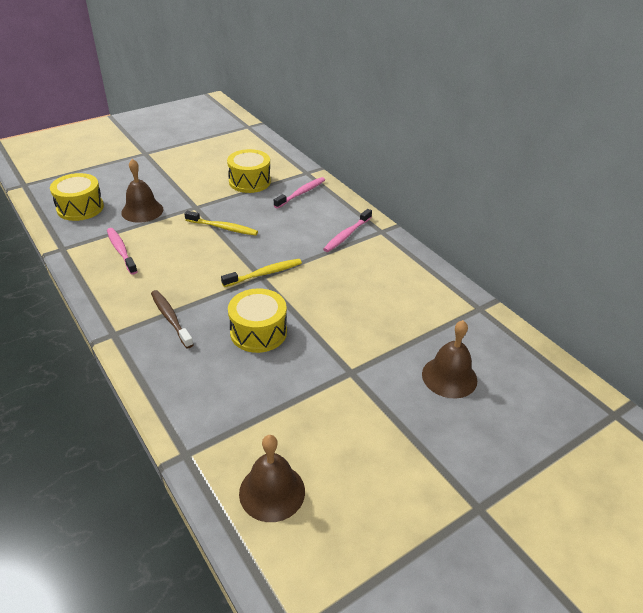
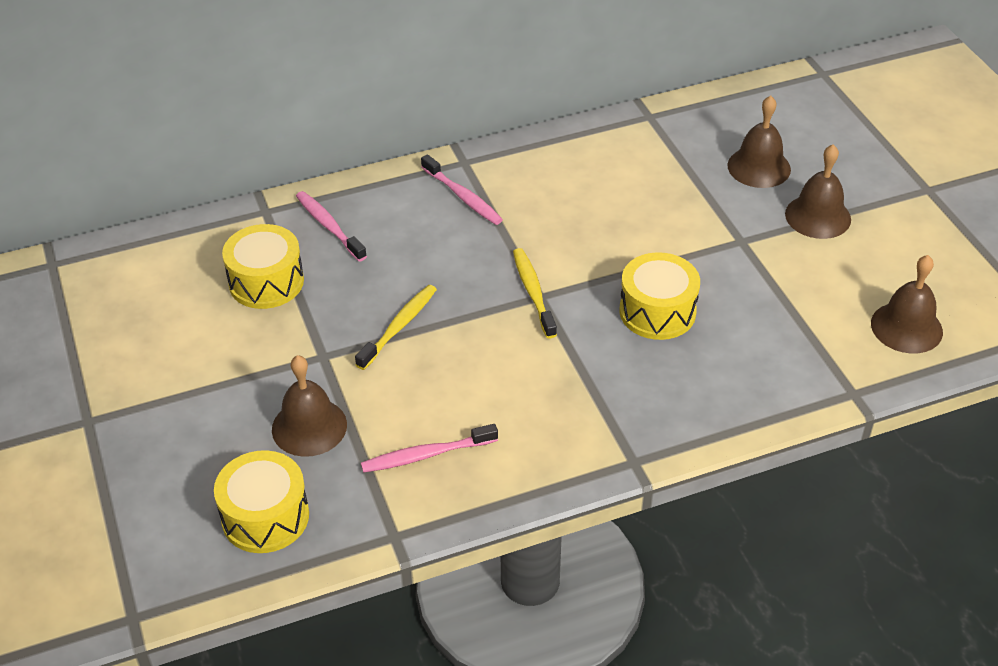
camera: 75 degrees left, 5 degrees up
brown toothbrush [151,290,194,348] -> none
none -> brown bell [785,144,851,239]

